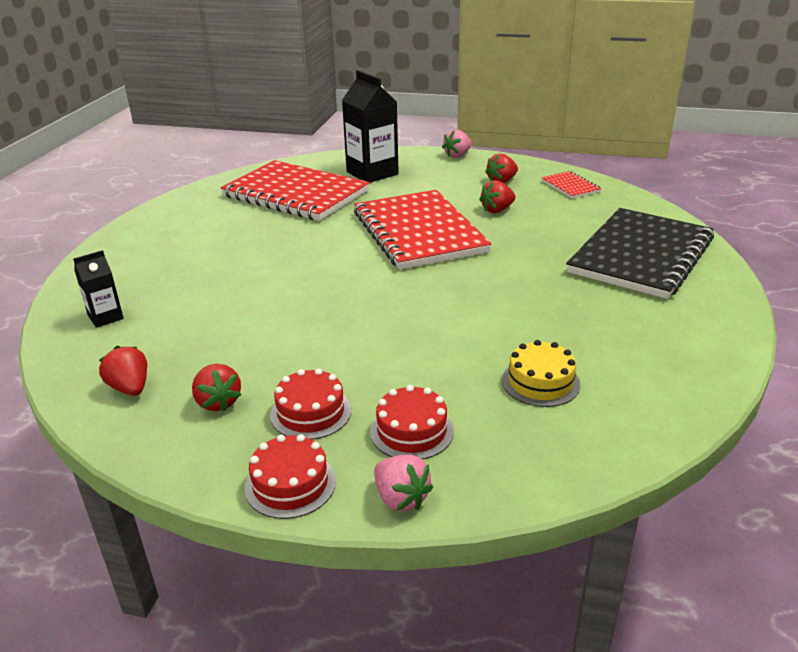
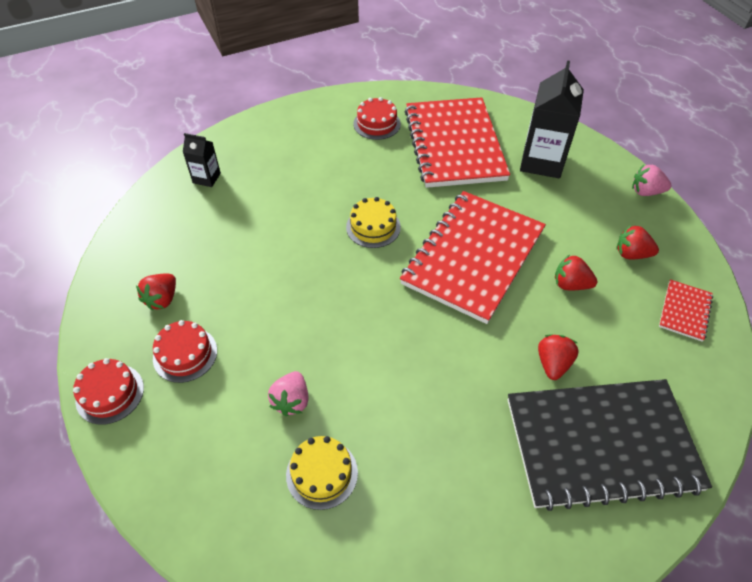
camera: 50 degrees right, 20 degrees up
red strawberry [99,346,147,396] -> red strawberry moved to [538,335,578,380]
red cake [370,385,454,460] -> red cake moved to [354,97,401,140]
pink strawberry [374,455,433,511] -> pink strawberry moved to [268,371,309,416]
none -> yellow cake [346,197,401,248]

